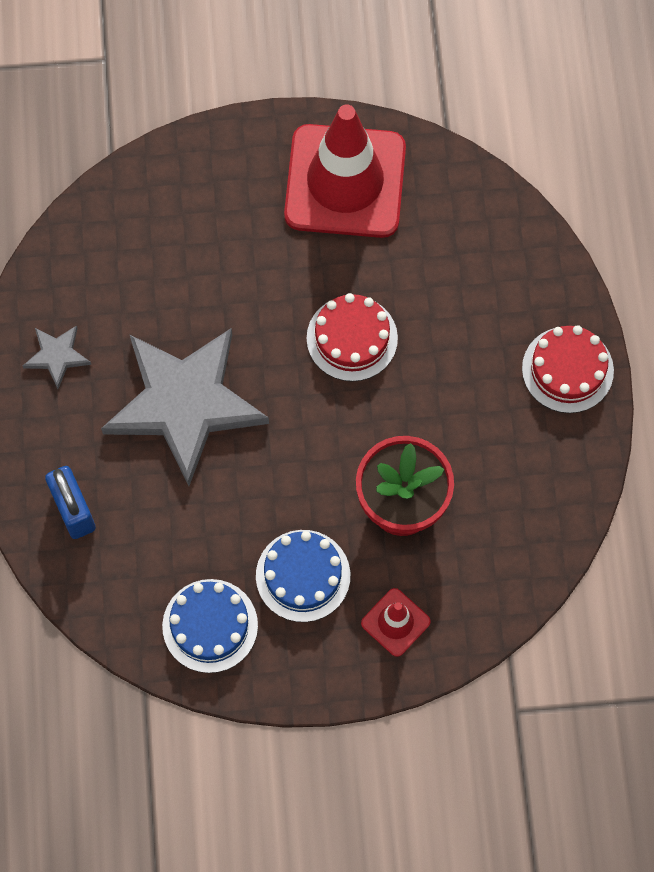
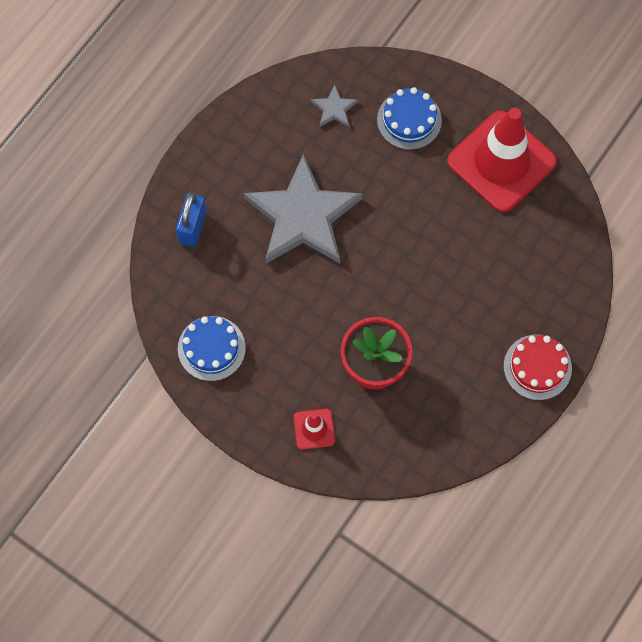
camera: 40 degrees right, 0 degrees up
grey star [23,325,91,389] -> grey star moved to [311,84,359,127]
blue cake [256,530,350,622] -> blue cake moved to [377,87,442,150]
red cake [307,293,398,382] -> none

